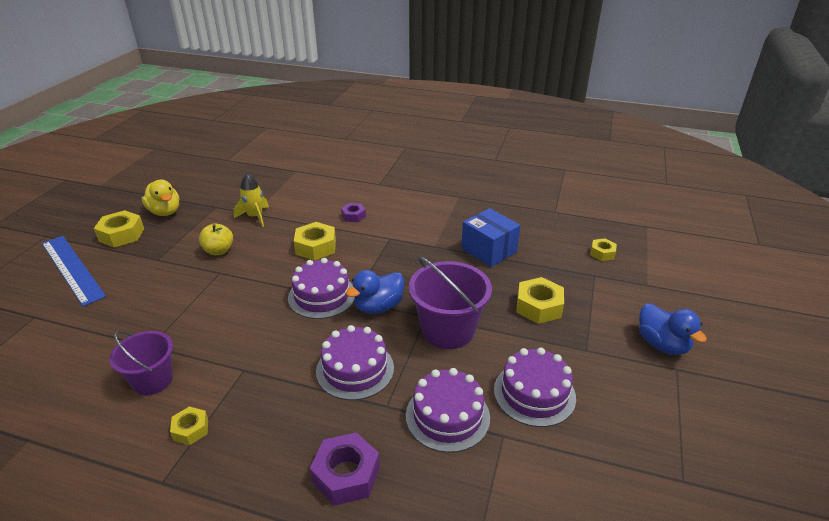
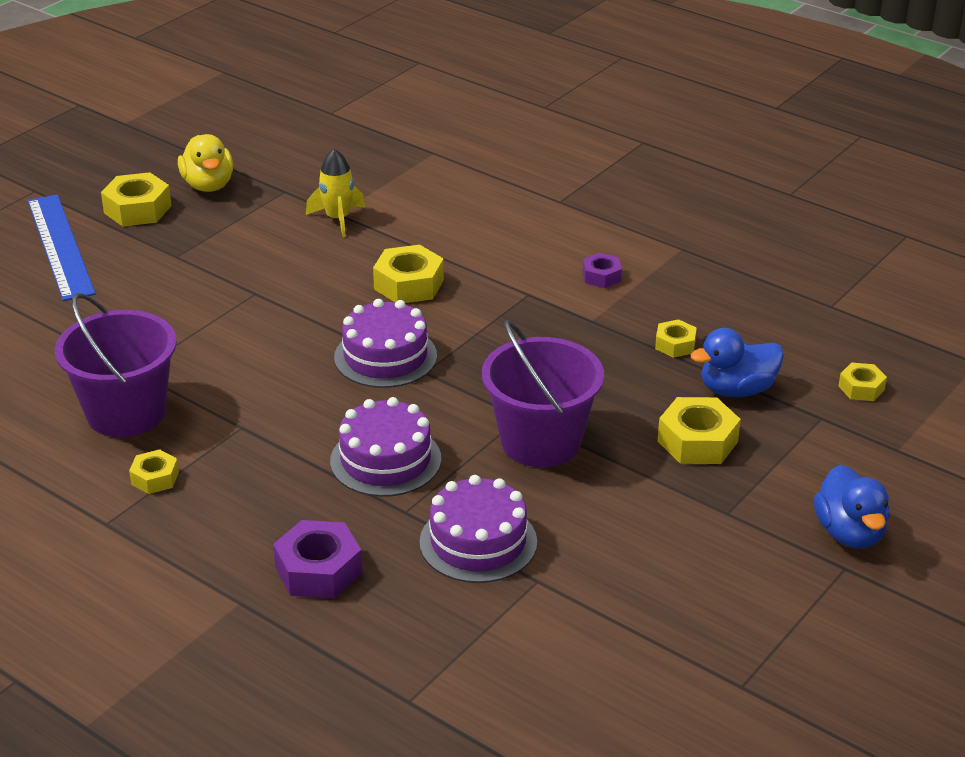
camera: 20 degrees right, 0 degrees up
purple bucket [110,331,173,395] -> purple bucket [55,293,177,437], size x1.52
yellow apple [199,223,233,255] -> none
purple nut [341,203,366,222] -> purple nut moved to [583,253,622,288]
blue duck [346,270,404,314] -> blue duck moved to [691,328,784,397]
blue box [461,208,521,267] -> yellow nut [655,319,697,358]
purple cake [494,347,576,427] -> none

